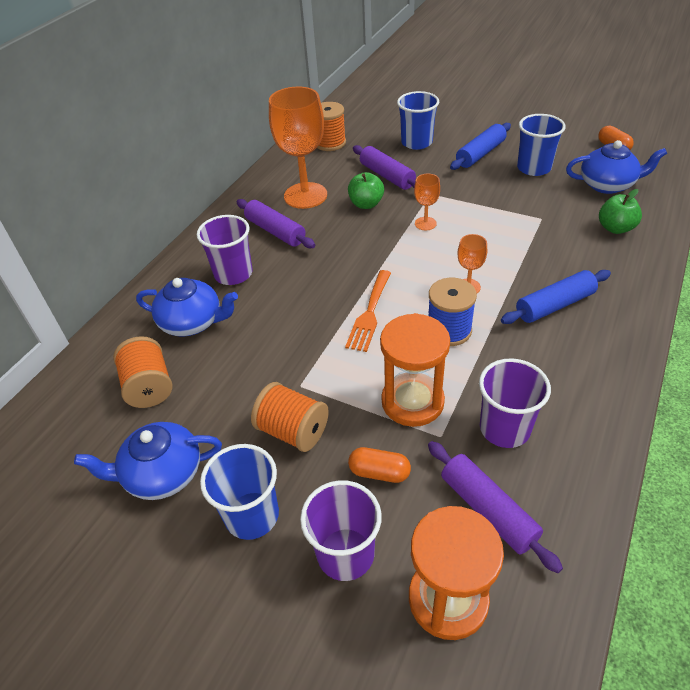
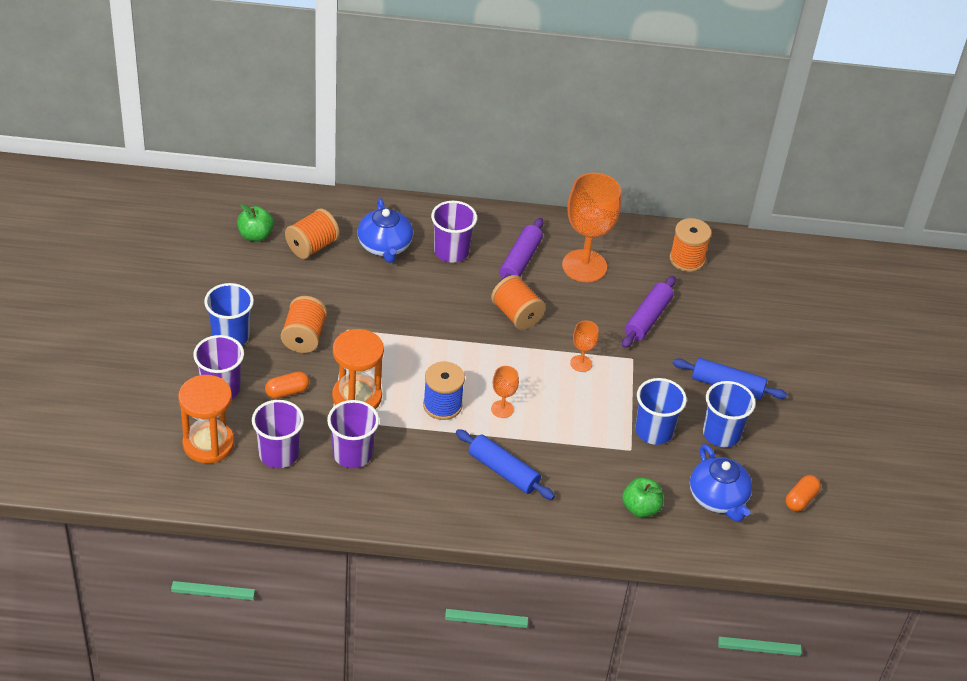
camera: 60 degrees right, 0 degrees up
blue teapot [74,422,222,500] -> none
orange fork [345,270,391,352] -> none
green apple [348,172,384,209] -> green apple moved to [237,204,274,241]
orange capsule [348,447,411,483] -> orange capsule turned 75 degrees clockwise [265,372,309,399]
blue cup [397,91,439,150] -> blue cup moved to [635,378,687,445]
purple rolling pin [428,441,563,573] -> purple cup [252,400,304,468]
none -> orange spool [491,275,546,330]

